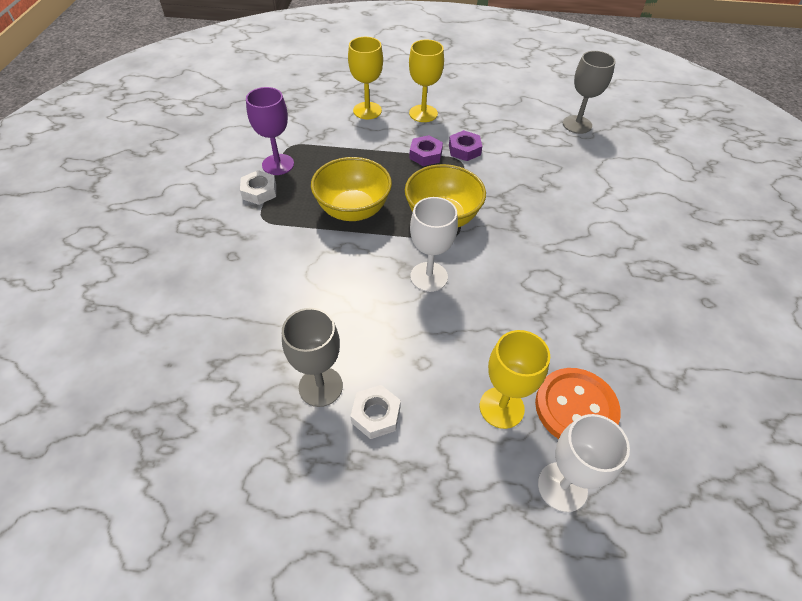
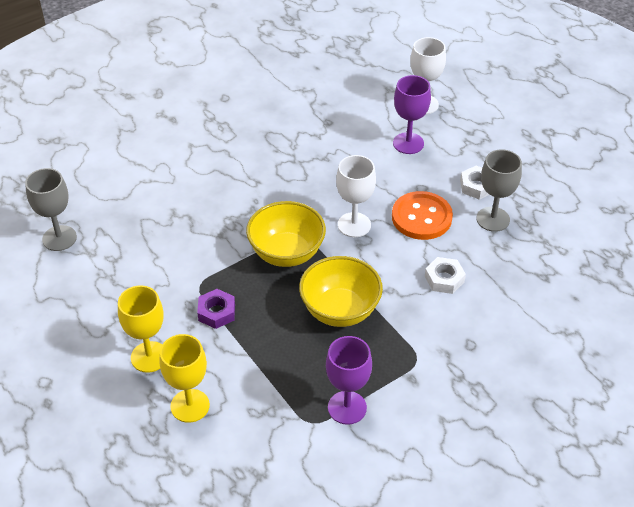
camera: 130 degrees left, 5 degrees down
white nut [240,170,276,205] -> white nut moved to [425,257,466,294]
purple nut [449,130,482,161] -> none
yellow goblet [480,330,550,429] -> purple goblet [393,75,431,154]
orange button [535,368,621,439] -> orange button moved to [392,191,453,240]

